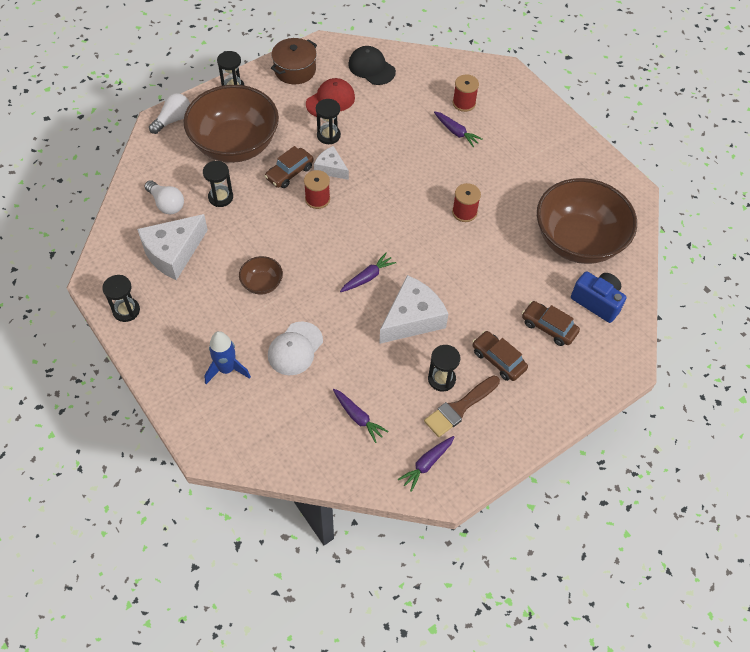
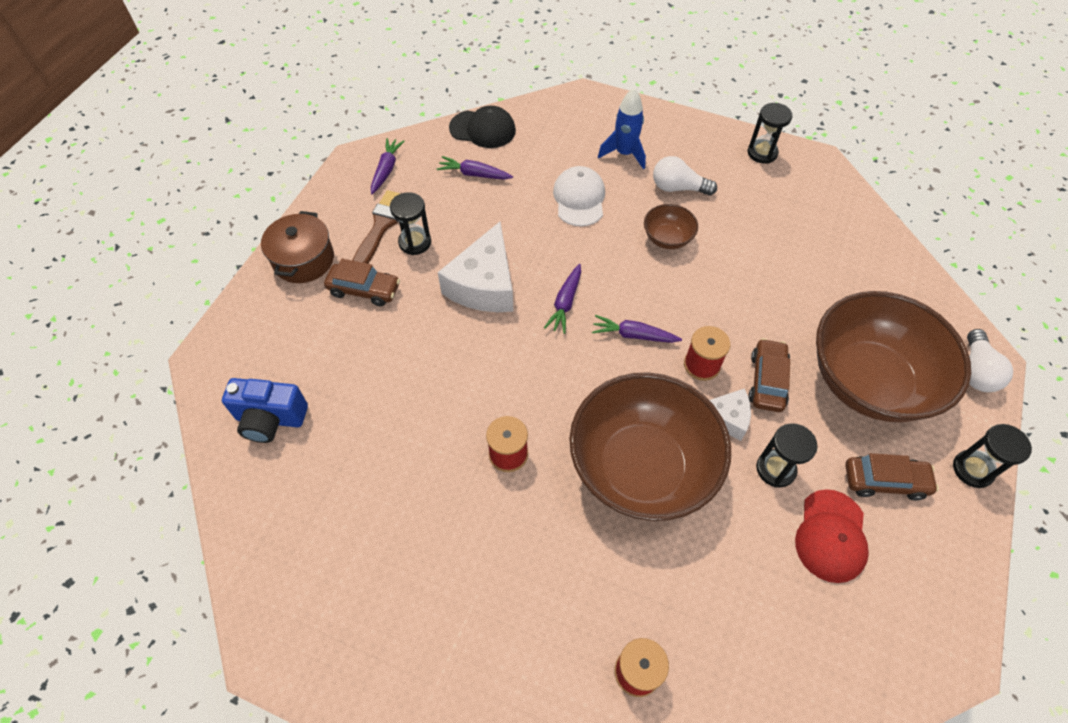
camera: 150 degrees right, 0 degrees up
white cheese [137,214,208,280] -> none
white light bulb [145,180,184,214] -> white light bulb moved to [653,156,717,196]
black hourglass [203,161,233,207] -> none
brown pot [271,38,317,84] -> brown pot moved to [261,211,334,283]
black cap [348,46,396,85] -> black cap moved to [449,106,516,148]
purple carrot [434,111,483,147] -> purple carrot moved to [592,315,682,343]
brown car [522,301,580,346] -> brown car moved to [845,453,939,501]
brown bowl [537,178,637,264] -> brown bowl moved to [569,372,731,521]

